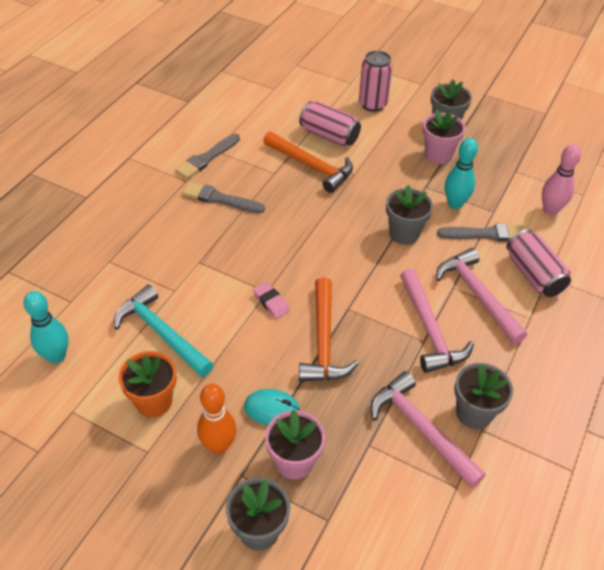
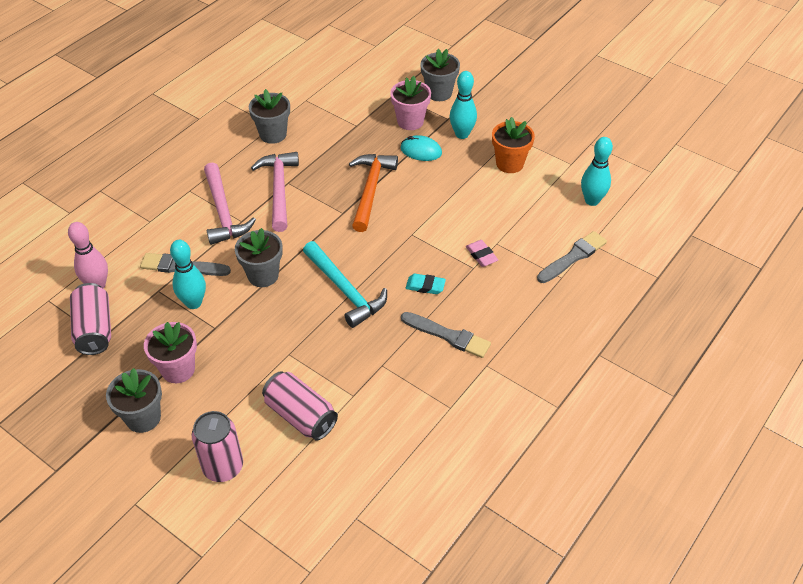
camera: 170 degrees left, 0 degrees up
turquoise hammer [114,284,214,377] -> turquoise hammer moved to [303,241,387,328]
grey brush [175,134,240,179] -> grey brush moved to [537,231,607,283]
orange bowling pin [197,384,236,454] -> turquoise bowling pin [450,71,477,139]
pink eraser [253,282,290,319] -> pink eraser moved to [466,240,498,267]
orange hammer [263,131,353,193] -> none
pink hammer [371,371,486,488] -> none
pink can [506,229,571,297] -> pink can moved to [70,283,111,355]
none -> turquoise eraser [406,274,446,294]

